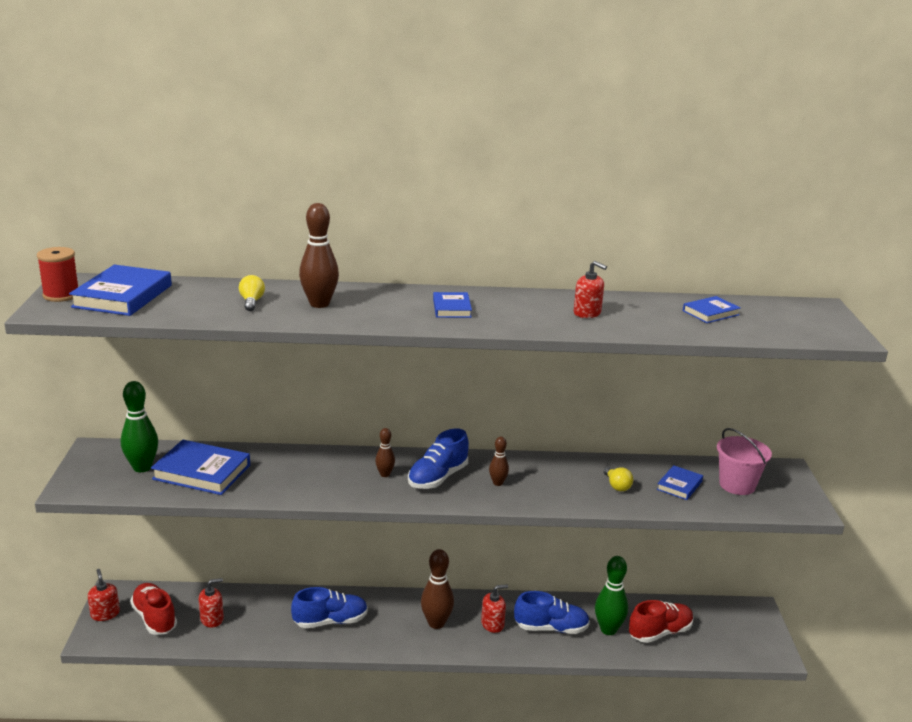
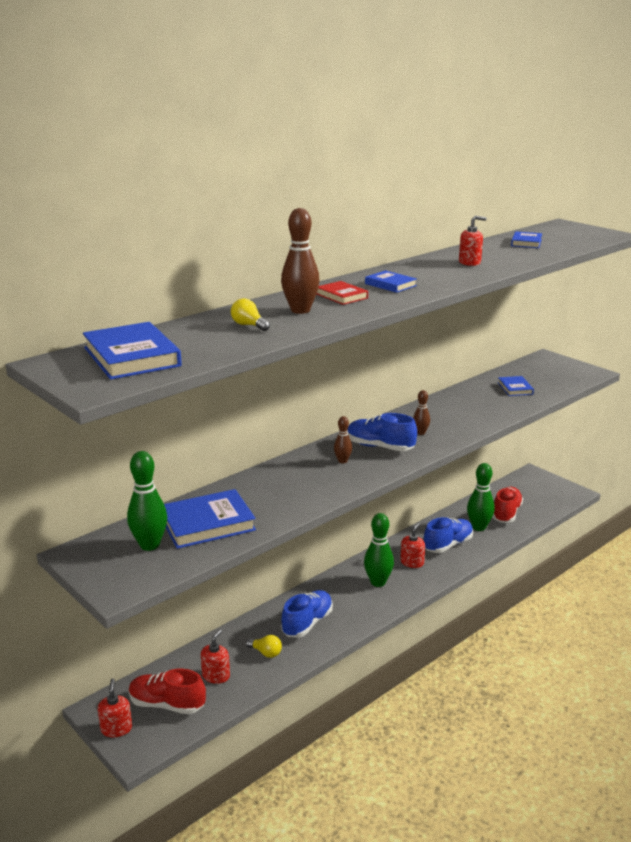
camera: 40 degrees left, 0 degrees up
red spool [37,247,78,302] -> none
red soap dispenser [88,569,120,621] -> red soap dispenser turned 60 degrees clockwise [98,678,132,737]
blue shoe [408,428,469,489] -> blue shoe turned 120 degrees clockwise [347,413,417,451]
brown bowling pin [421,549,454,629] -> green bowling pin [364,513,394,587]
yellow light bulb [604,467,634,491] -> yellow light bulb moved to [246,635,282,658]
pink bucket [717,428,772,495] -> none
none -> red book [317,281,368,305]

